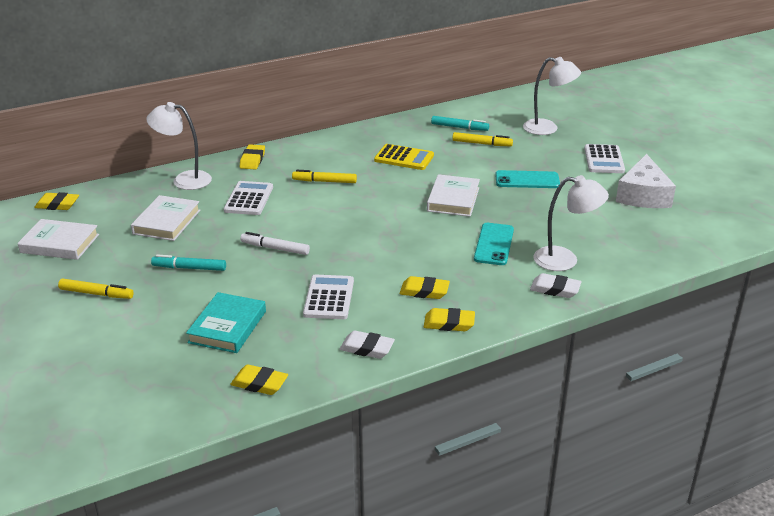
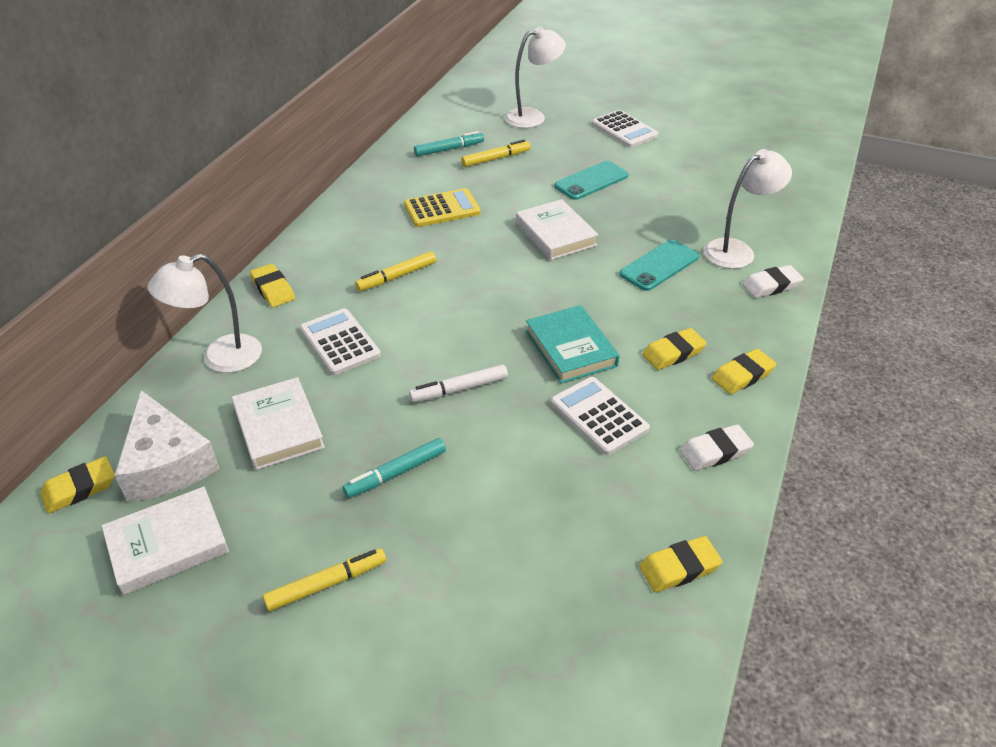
camera: 40 degrees left, 10 degrees up
turquoise book [186,292,266,353] -> turquoise book moved to [526,305,620,384]
turquoise phone [474,223,514,265] -> turquoise phone turned 75 degrees clockwise [619,239,699,291]
white cheese [616,154,676,208] -> white cheese moved to [115,390,219,502]

